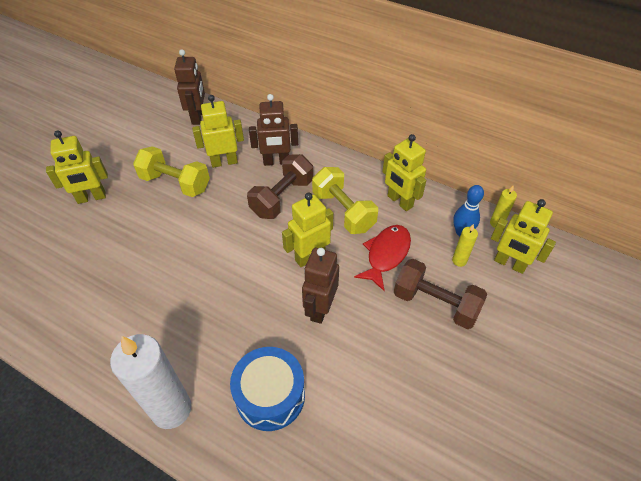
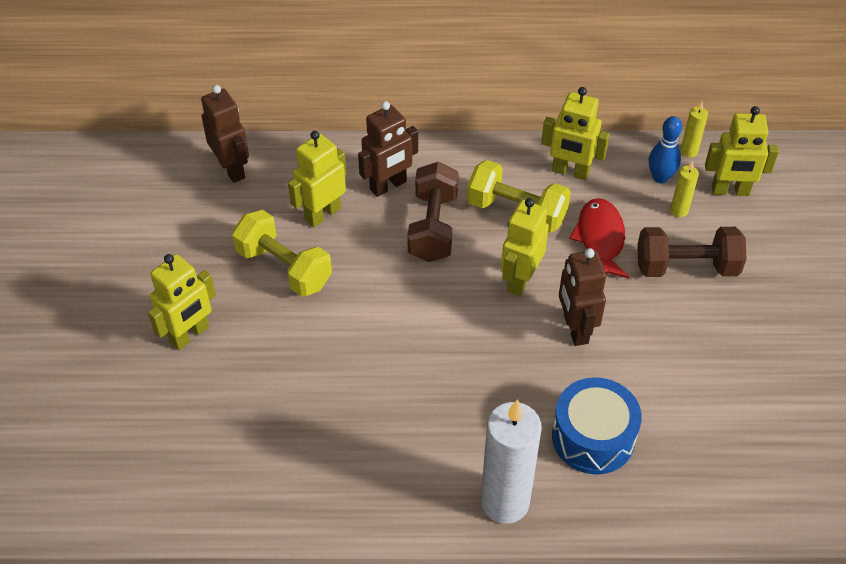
camera: 30 degrees left, 0 degrees up
yellow dumbbell [133,146,210,197] -> yellow dumbbell turned 45 degrees clockwise [232,210,332,297]

